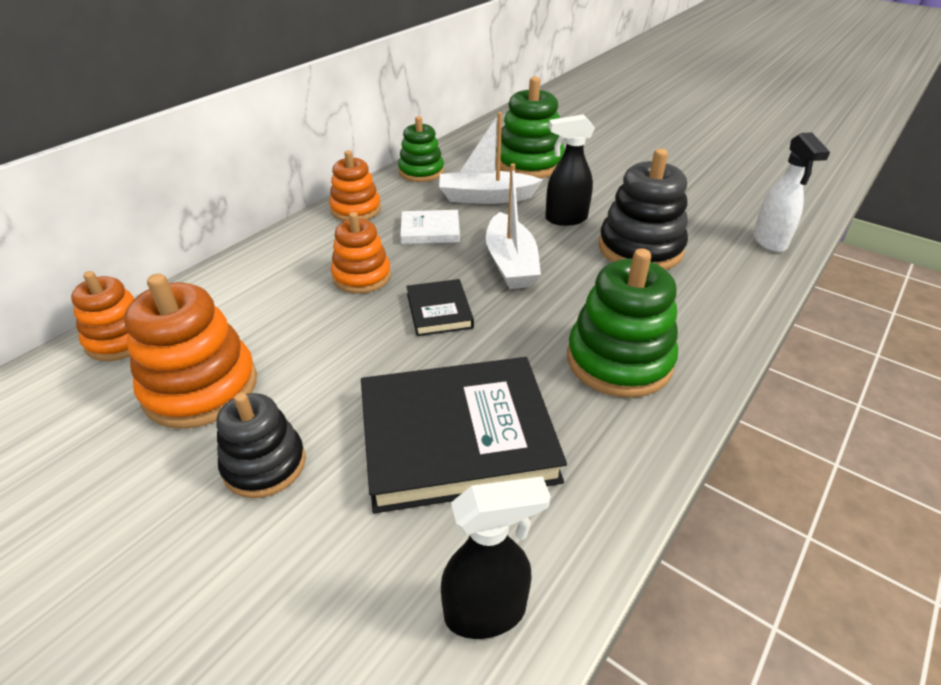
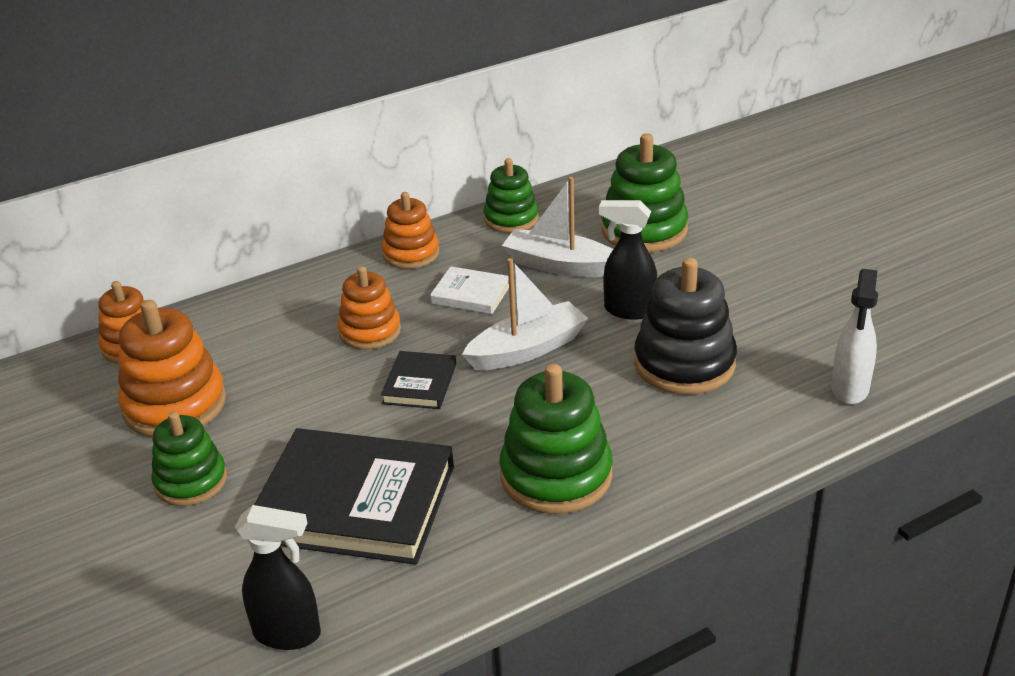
camera: 25 degrees right, 5 degrees down
black stacking toy [216,392,306,498] -> green stacking toy [151,412,227,506]
white boat [486,163,541,289] -> white boat turned 135 degrees counterclockwise [462,258,589,370]

